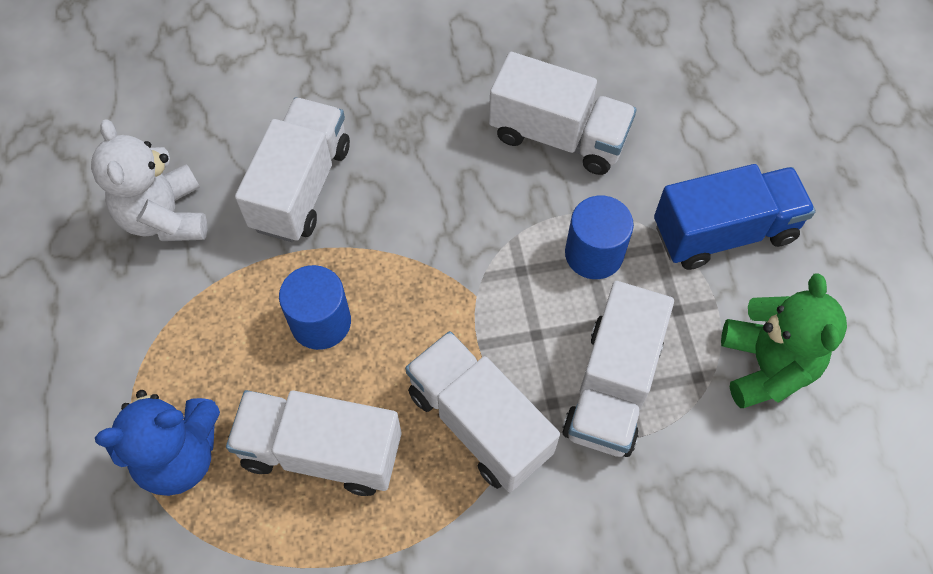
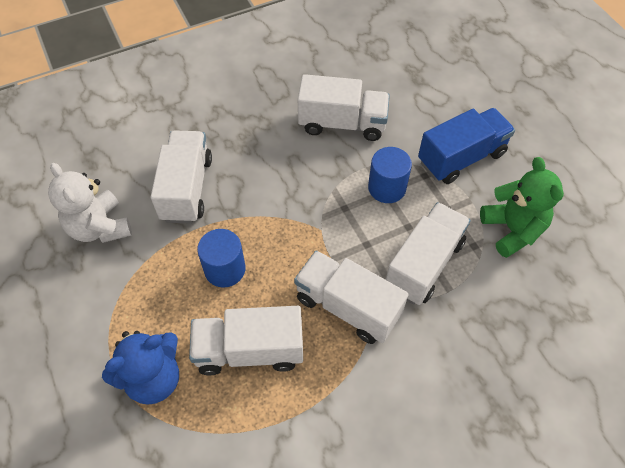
camera: 15 degrees left, 5 degrees down
white truck [562,281,674,457] -> white truck turned 150 degrees counterclockwise [386,202,471,305]

